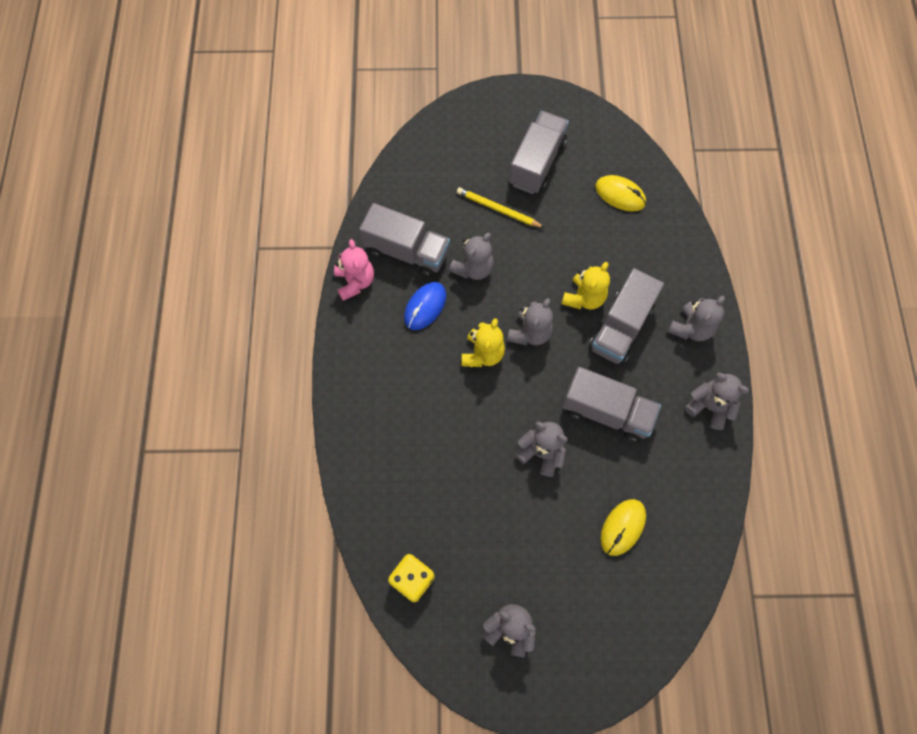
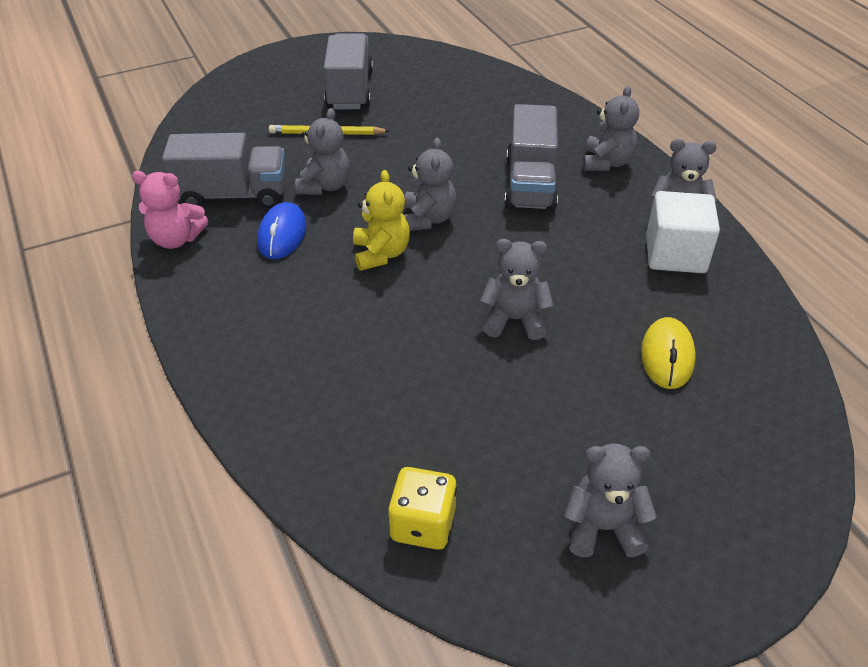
camera: 25 degrees left, 25 degrees down
pink teddy bear [334,239,374,301] -> pink teddy bear turned 135 degrees clockwise [132,171,208,249]
yellow teddy bear [562,262,610,309] -> none
grey truck [562,367,661,443] -> none
yellow mouse [595,175,646,211] -> none
none -> white cube [646,191,720,273]

